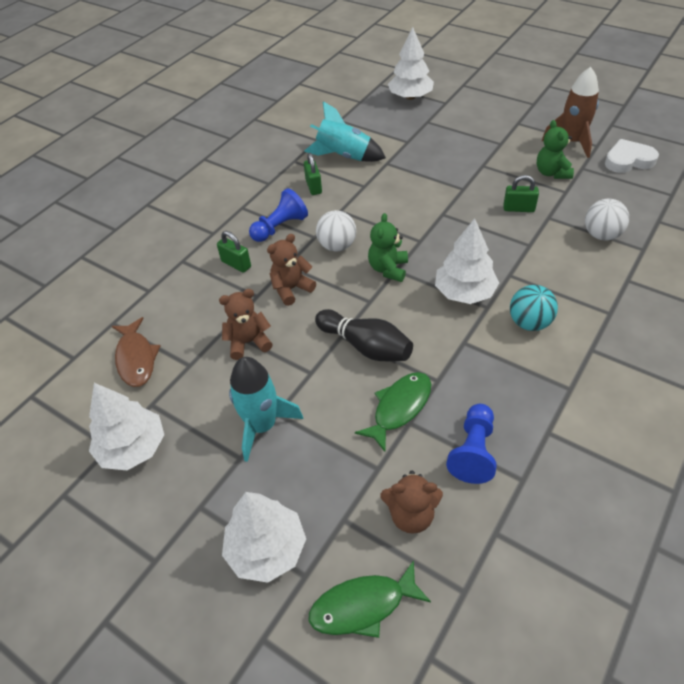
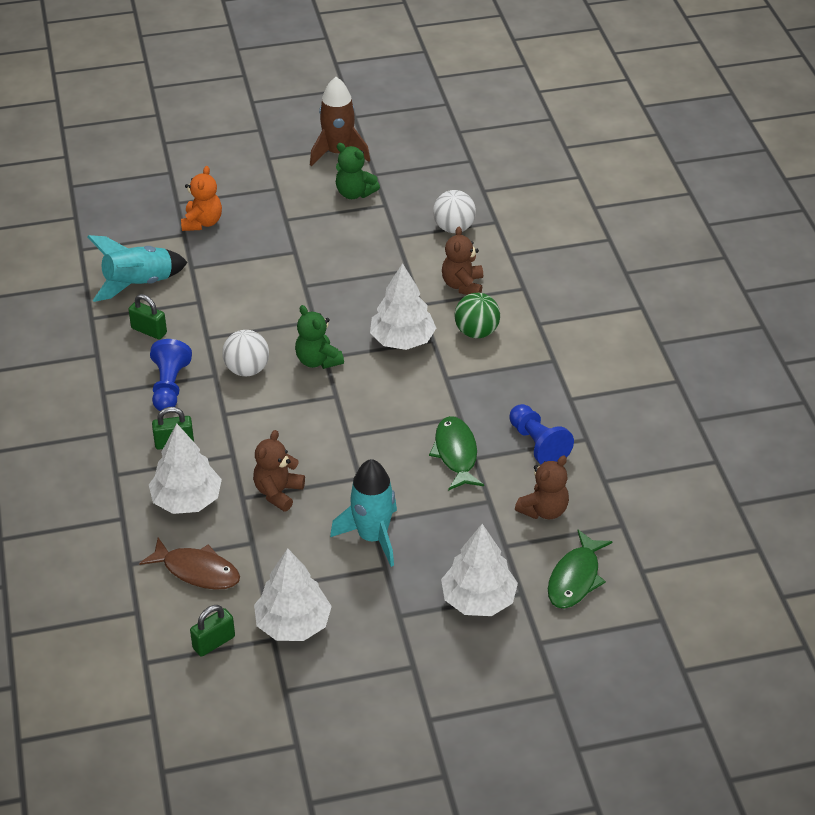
camera: 50 degrees left, 5 degrees down
brown teddy bear [267,234,316,306] -> brown teddy bear moved to [442,226,483,295]
black bowling pin [315,309,413,361] -> none
white tree [388,27,434,100] -> white tree moved to [149,424,222,514]
green padlock [503,175,539,212] -> green padlock moved to [190,605,235,657]
turquoise ball [510,285,558,331] -> green ball [454,293,500,338]
white heart [605,139,659,173] -> none
none -> orange teddy bear [181,166,222,231]

